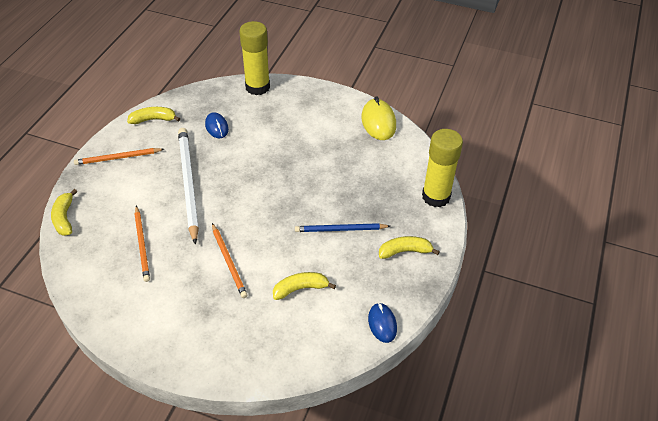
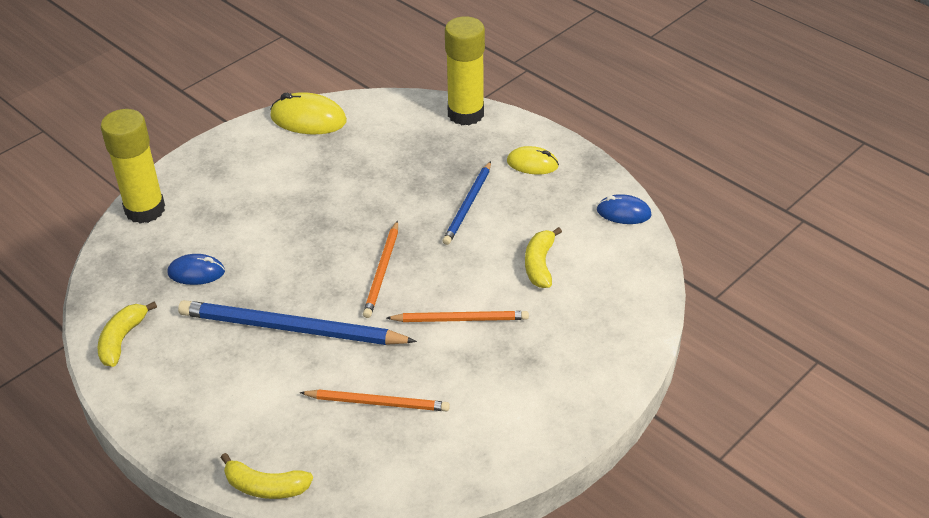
camera: 65 degrees left, 5 degrees down
orange pencil [74,148,164,165] -> orange pencil moved to [363,220,398,318]
white pencil [178,128,199,245] -> blue pencil [178,300,417,345]
yellow banana [379,236,440,259] -> yellow mouse [507,146,559,174]

